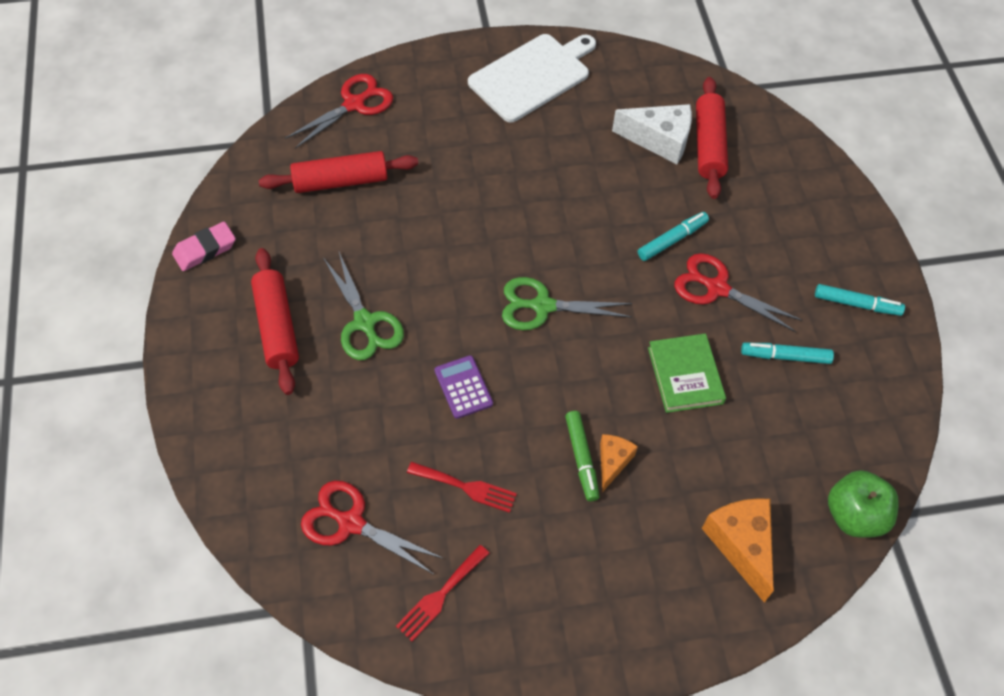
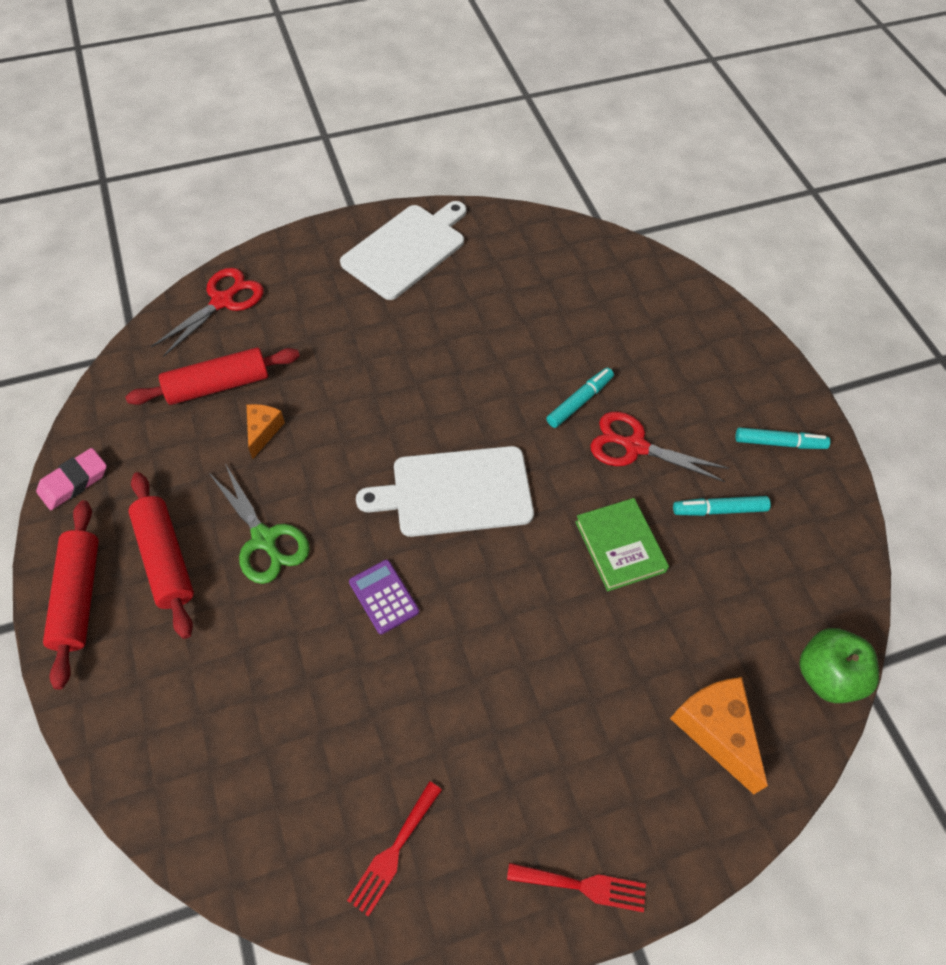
camera: 10 degrees left, 0 degrees up
red scissors [301,481,444,574] -> none
red fork [407,462,517,513] -> red fork moved to [507,863,646,912]
green scissors [502,277,632,330] -> white cutting board [356,446,534,537]
green marker [565,411,600,501] -> none
orange cheese [600,434,638,492] -> orange cheese moved to [247,404,285,459]
white cheese [612,104,692,164] -> none
red rolling pin [696,77,728,199] -> red rolling pin moved to [43,500,99,690]

